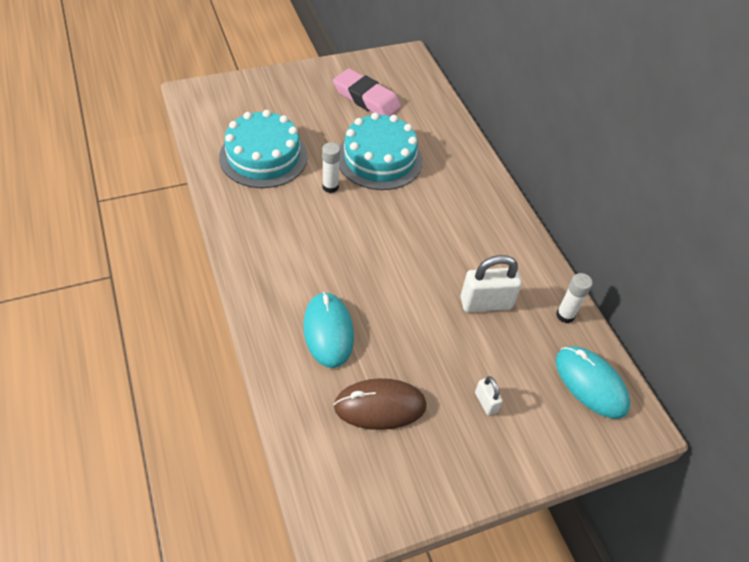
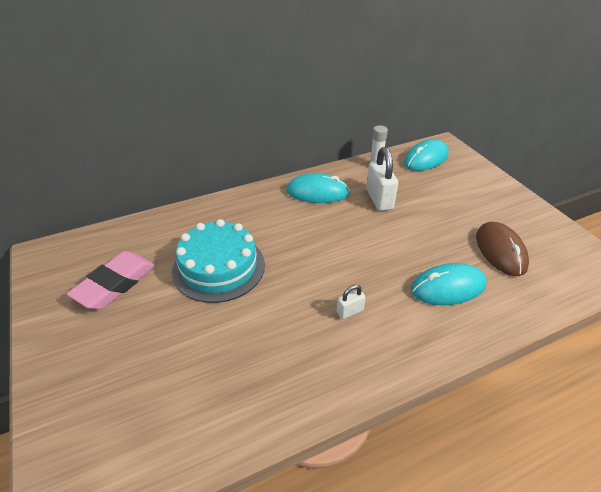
camera: 90 degrees left, 10 degrees down
turquoise cake [219,110,308,188] -> none
white glue stick [322,142,340,193] -> none
white padlock [475,376,503,415] -> white padlock moved to [337,285,366,319]
none -> turquoise mouse [286,173,350,203]

